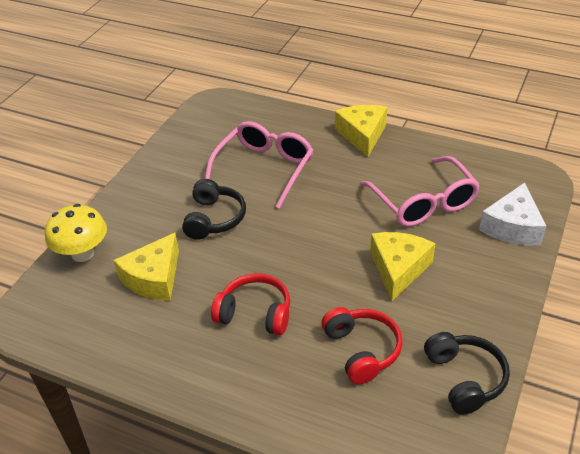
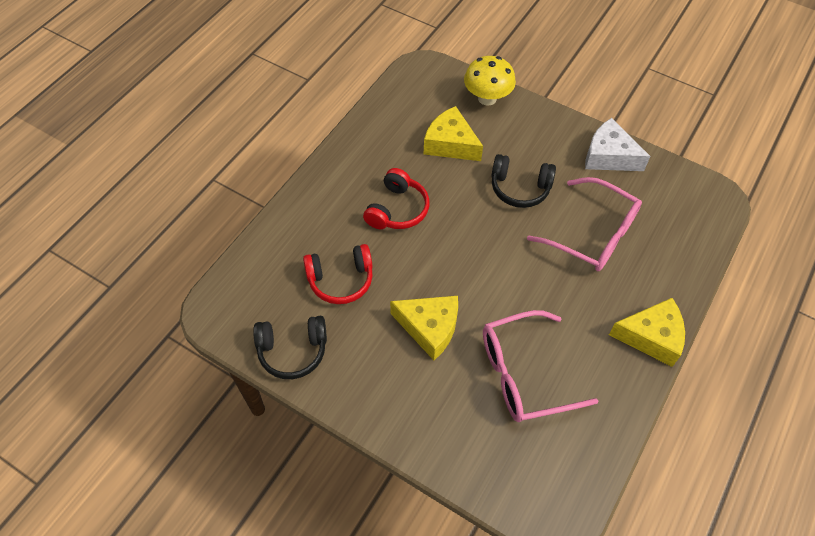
camera: 95 degrees right, 15 degrees up
white cheese [479,183,546,245] -> white cheese moved to [585,118,651,171]

